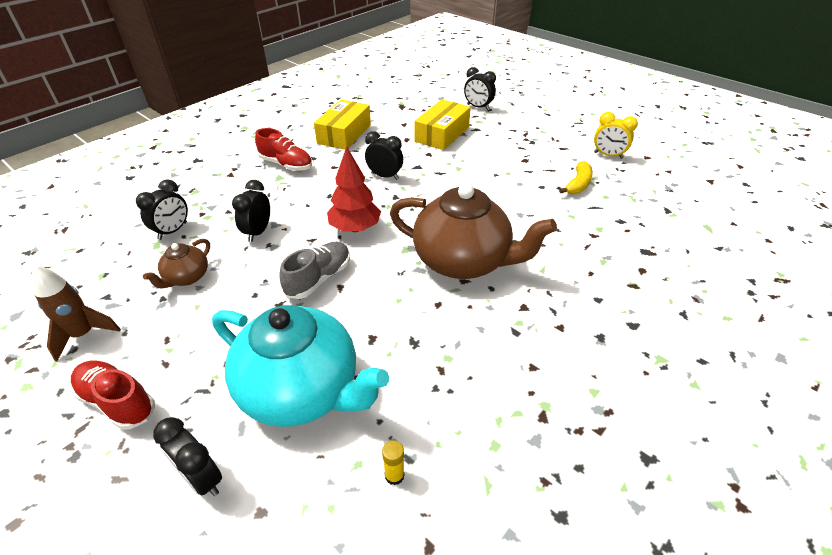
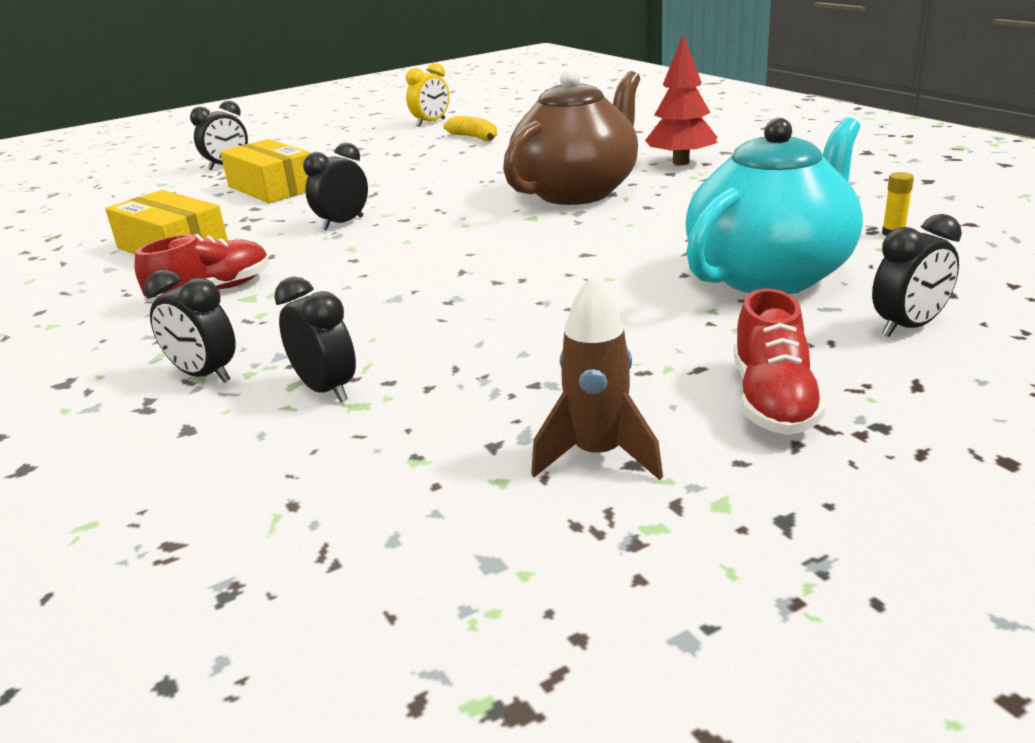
camera: 70 degrees left, 15 degrees down
red shoe [70,361,155,430] -> red shoe turned 45 degrees counterclockwise [734,288,826,435]
brown teapot [143,239,210,288] -> none
black clock [232,180,270,242] -> black clock moved to [144,270,236,383]
grey shoe [279,242,350,299] -> none
red tree [327,146,381,232] -> red tree moved to [645,34,717,165]

